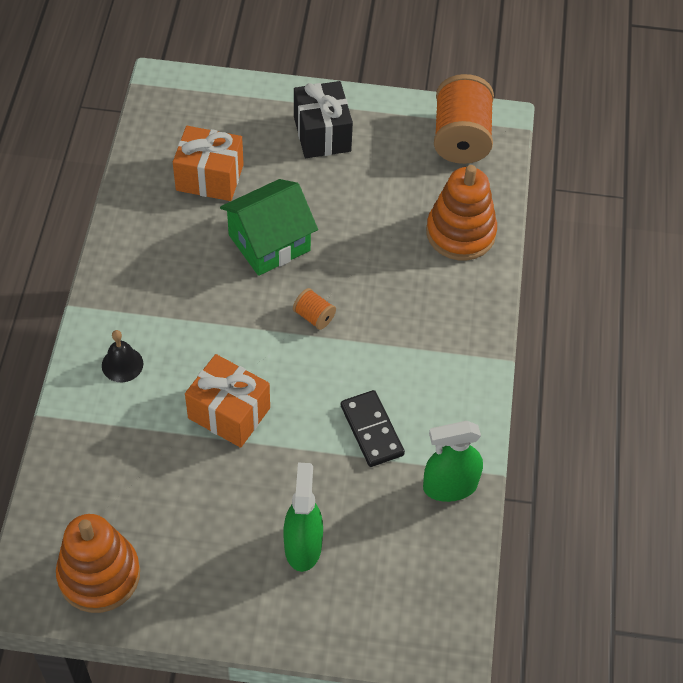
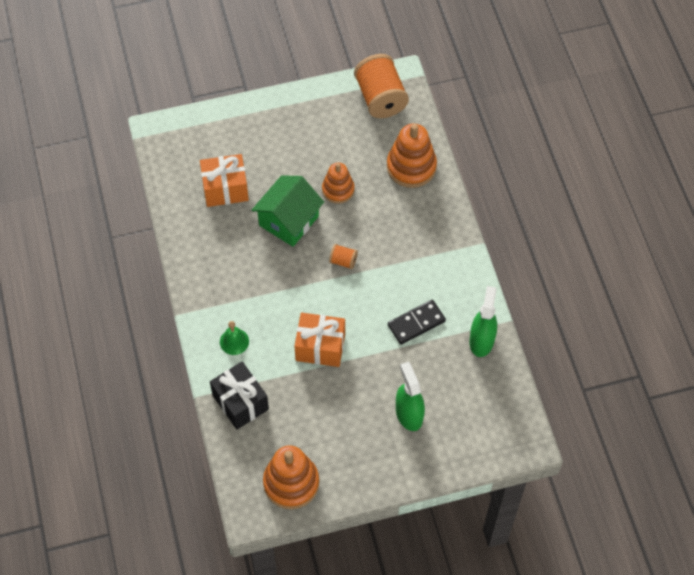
camera: 20 degrees left, 5 degrees up
black bell [102,330,143,382] -> green bell [220,321,249,355]
black gift [294,81,353,158] -> black gift moved to [210,362,269,429]
black domino [341,390,405,467] -> black domino turned 75 degrees counterclockwise [388,300,446,344]
green spray bottle [423,421,483,502] -> green spray bottle turned 135 degrees clockwise [469,286,497,357]
none -> orange stacking toy [322,163,354,204]

